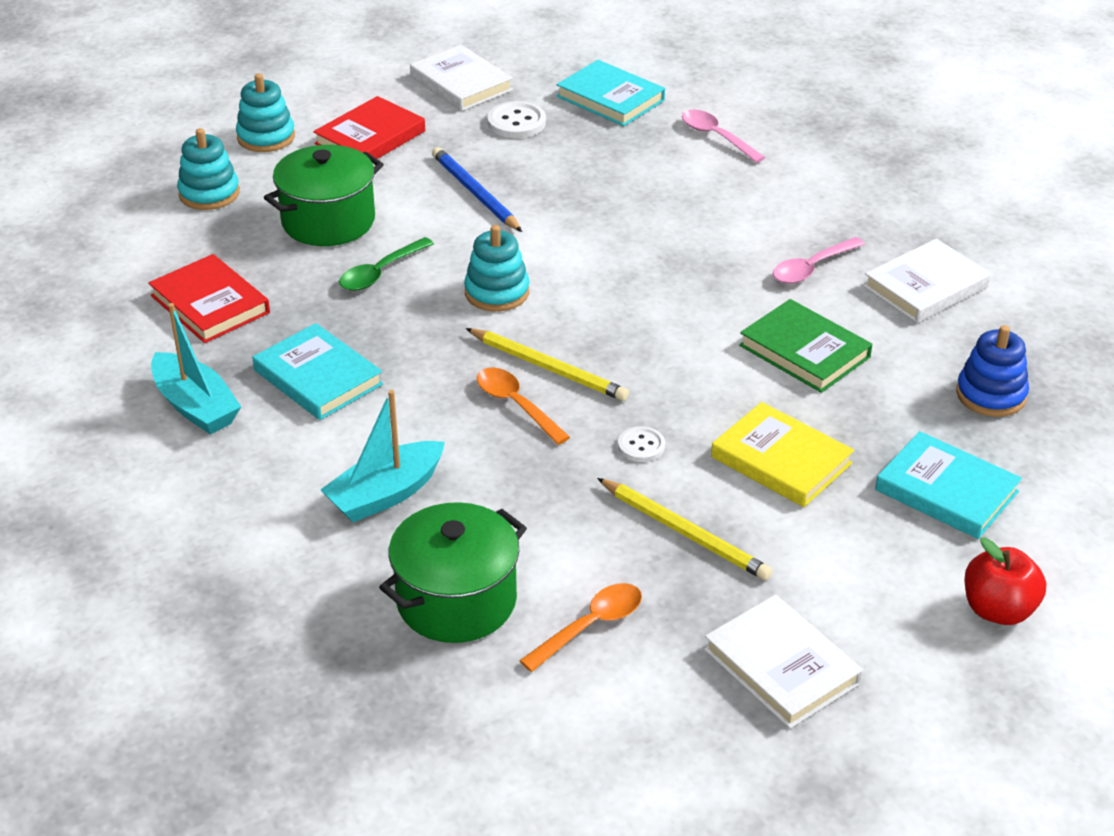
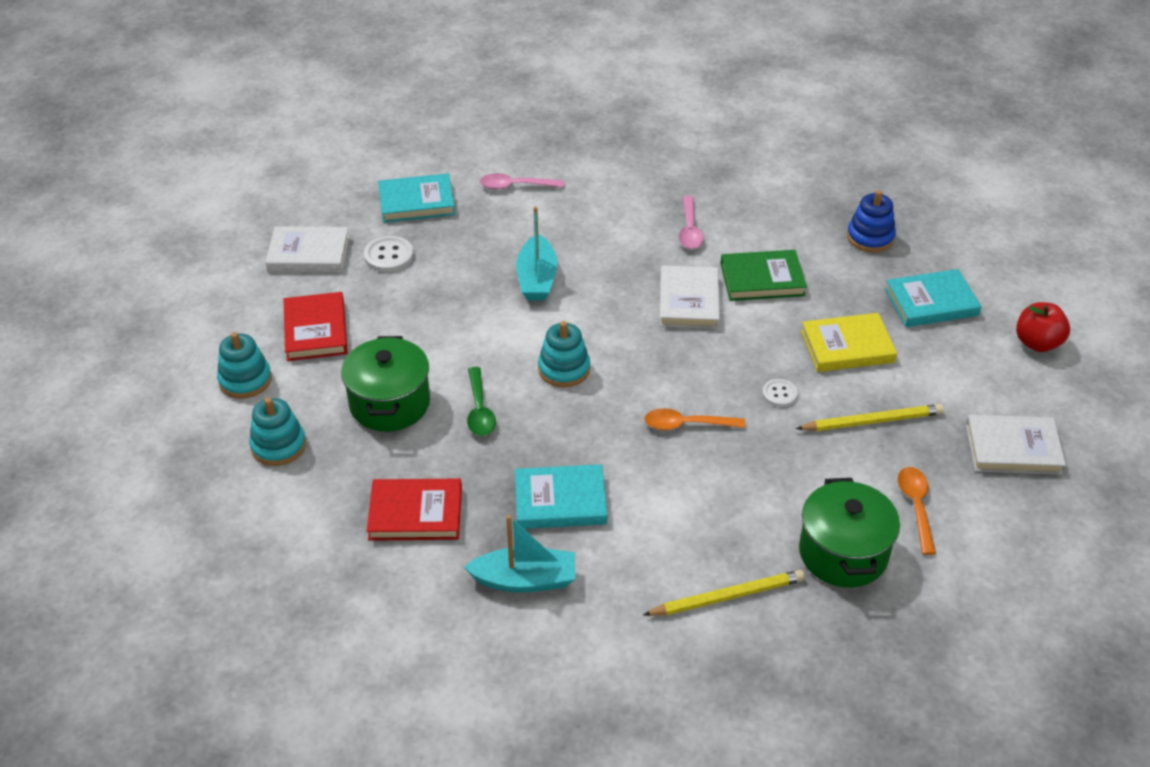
camera: 50 degrees left, 5 degrees up
turquoise boat [320,390,445,522] -> turquoise boat moved to [516,206,557,300]
blue pencil [432,147,522,232] -> none
yellow pencil [466,328,629,401] -> yellow pencil moved to [643,570,805,616]
white book [863,239,991,323] -> white book moved to [660,266,720,329]

